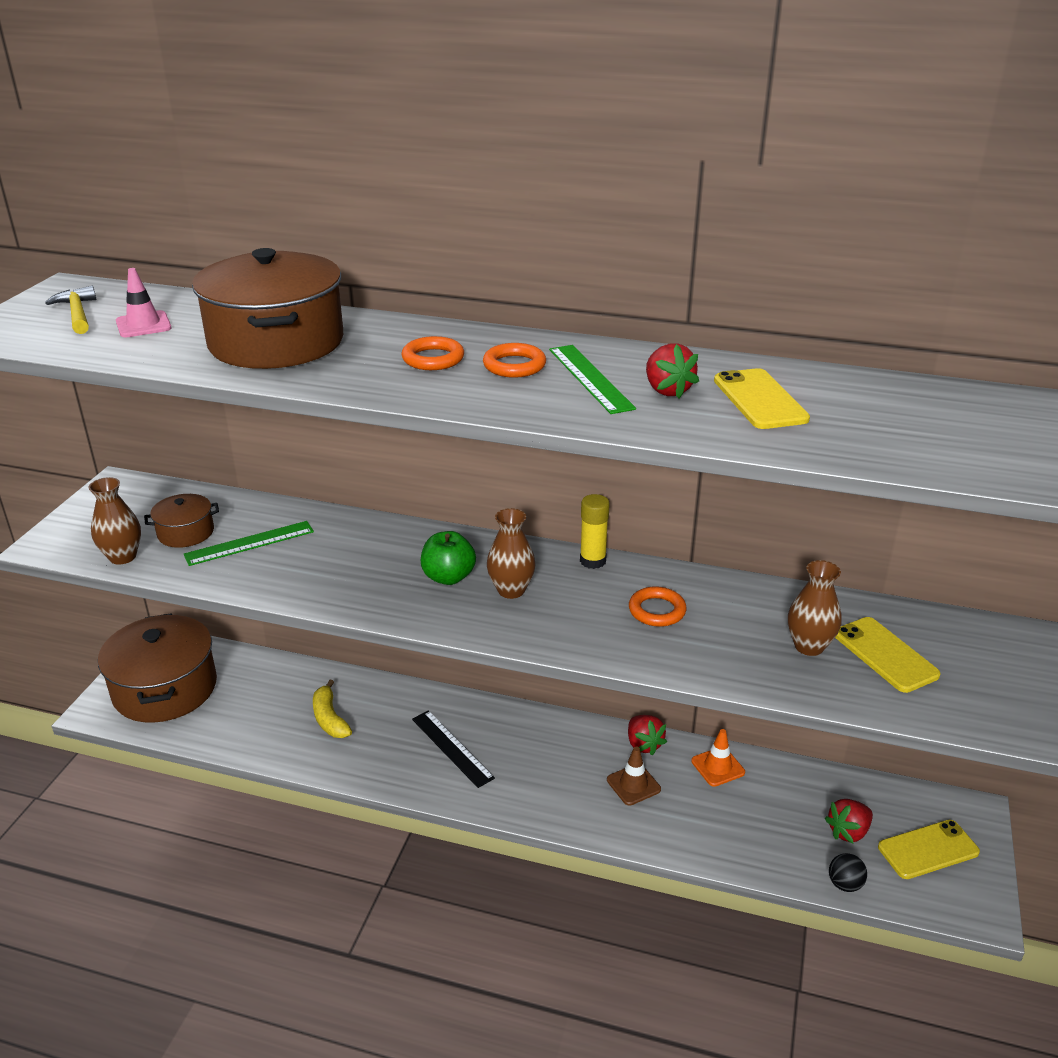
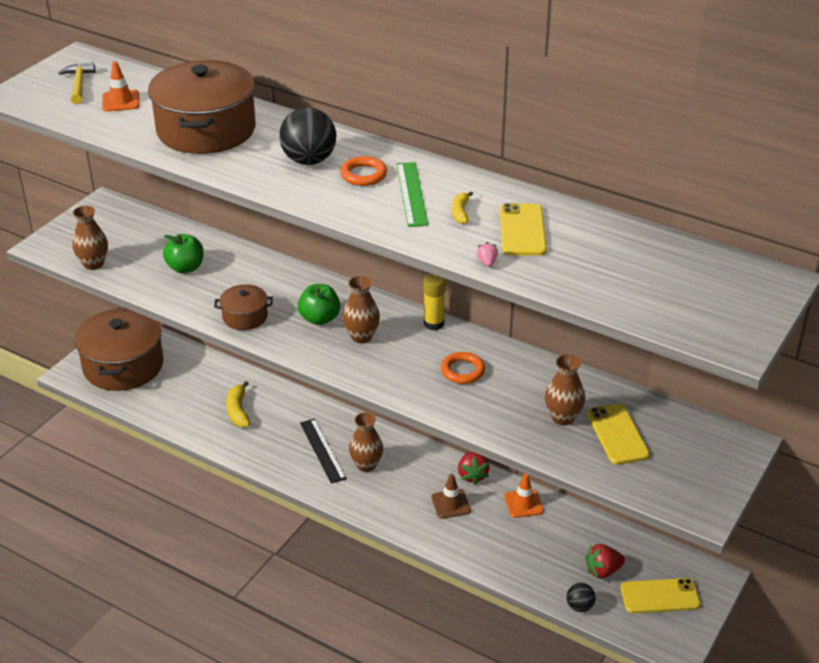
camera: 15 degrees right, 5 degrees up
pink traffic cone [116,268,172,337] -> orange traffic cone [102,62,139,111]
brown pot [144,494,219,548] -> brown pot moved to [214,284,273,330]
green ruler [184,521,314,566] -> green apple [163,234,204,274]
orange ring [402,336,464,370] -> black ball [279,107,336,165]
red strawberry [646,343,699,398] -> yellow banana [452,191,473,224]
none -> brown vase [349,412,383,472]
none -> pink strawberry [477,242,498,267]

